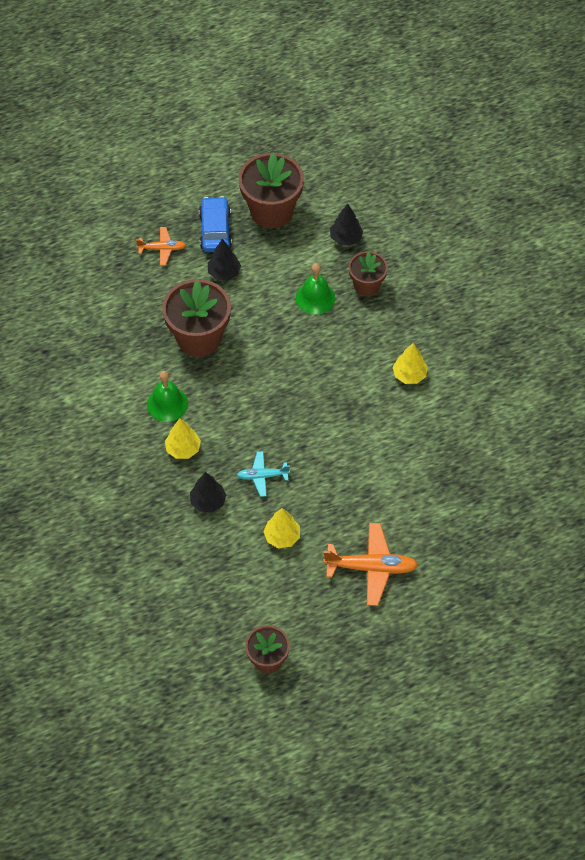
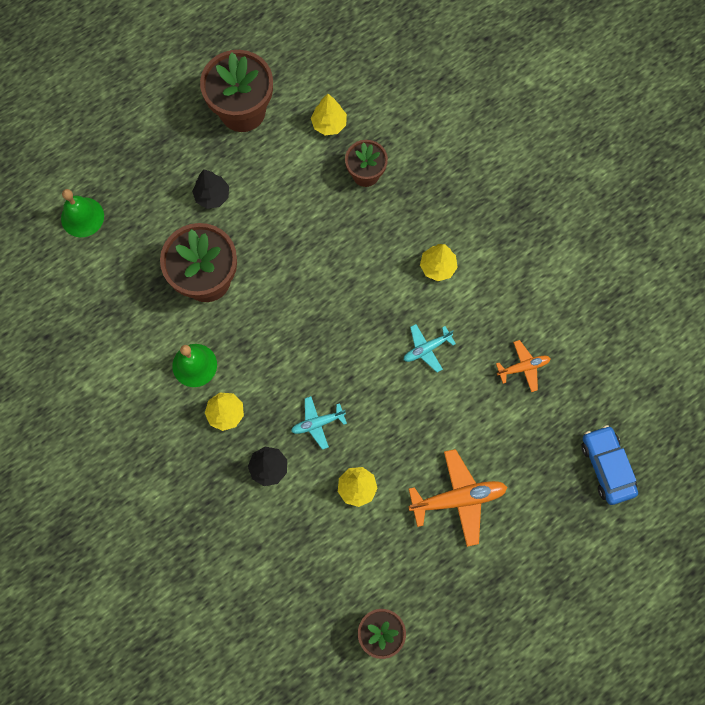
camera: 15 degrees left, 15 degrees up
orange plane [136,227,186,266] -> orange plane moved to [496,340,551,392]
blue car [199,196,232,252] -> blue car moved to [581,425,638,505]
green bell [296,263,335,315] -> green bell moved to [61,189,104,237]
black tree [330,204,363,246] -> yellow tree [311,94,347,135]
none -> turquoise plane [404,324,456,372]

